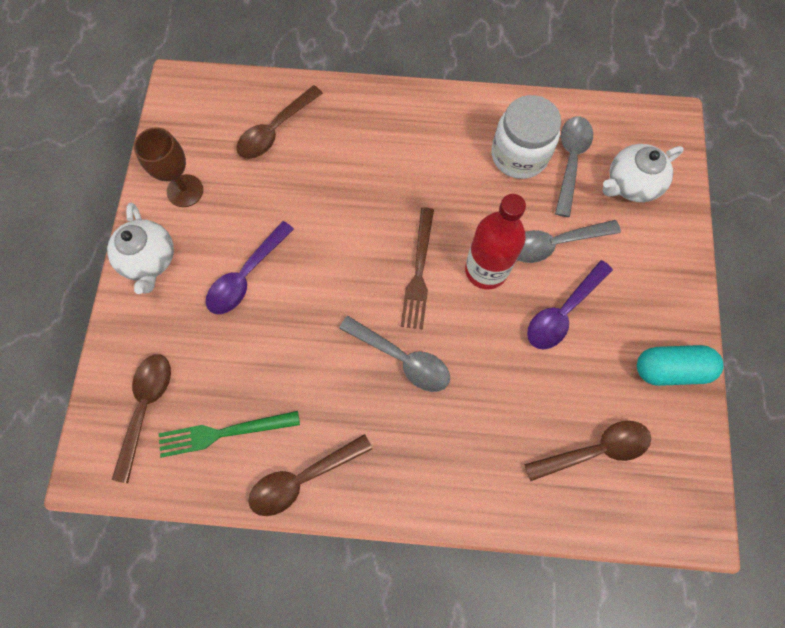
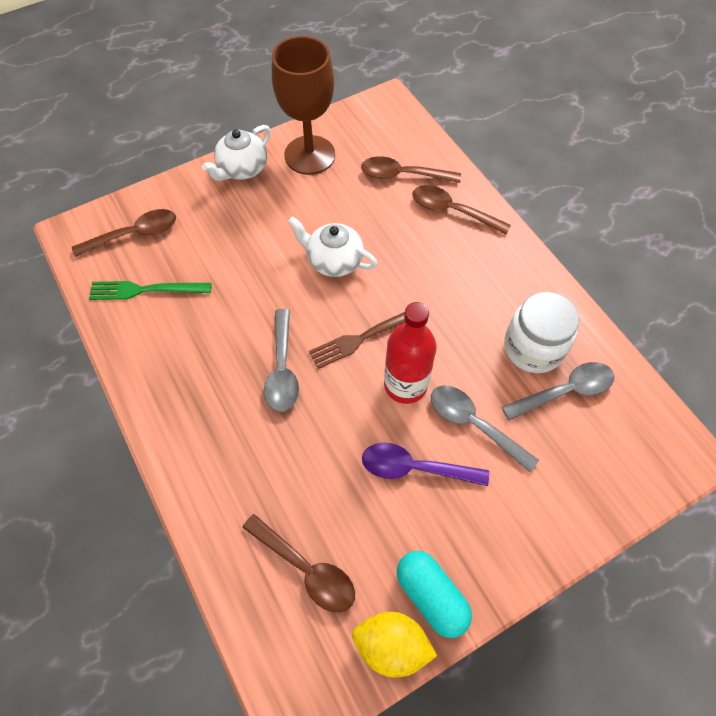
camera: 55 degrees right, 10 degrees down
brown goblet [134,127,203,207] -> brown goblet [272,36,335,175], size x1.63
green fork [159,411,300,458] -> green fork turned 45 degrees counterclockwise [89,281,212,300]
purple spoon [206,221,294,314] -> none
brown spoon [249,434,372,516] -> brown spoon moved to [412,185,511,234]
white teapot [603,144,684,202] -> white teapot moved to [288,216,378,277]
none -> yellow lemon [352,612,437,678]

